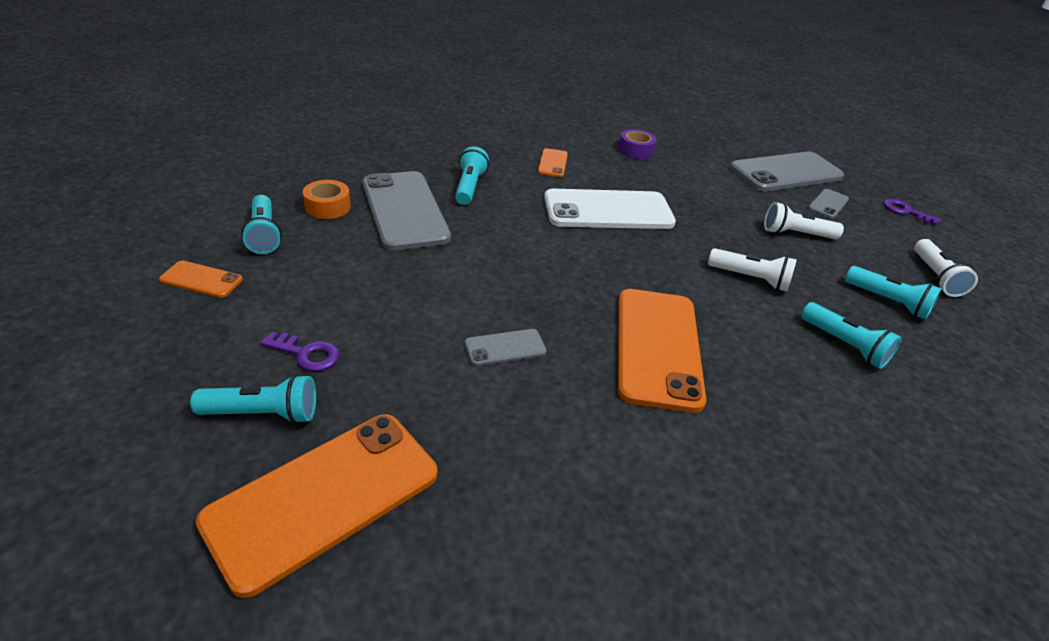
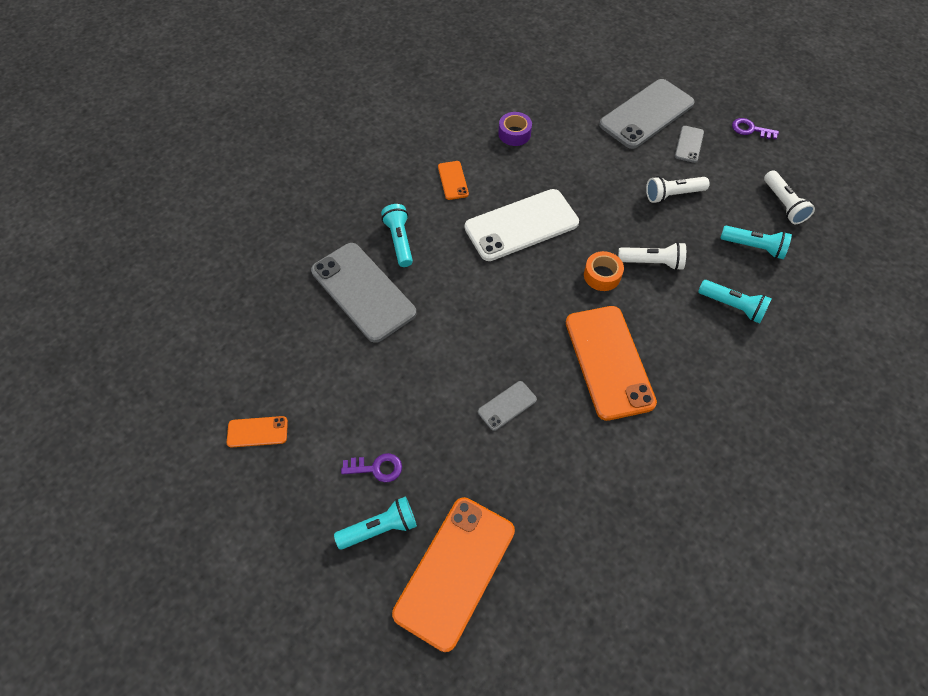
camera: 15 degrees left, 20 degrees up
turquoise flashlight [241,195,282,254] -> none
orange tape [303,180,351,219] -> orange tape moved to [584,251,624,291]

